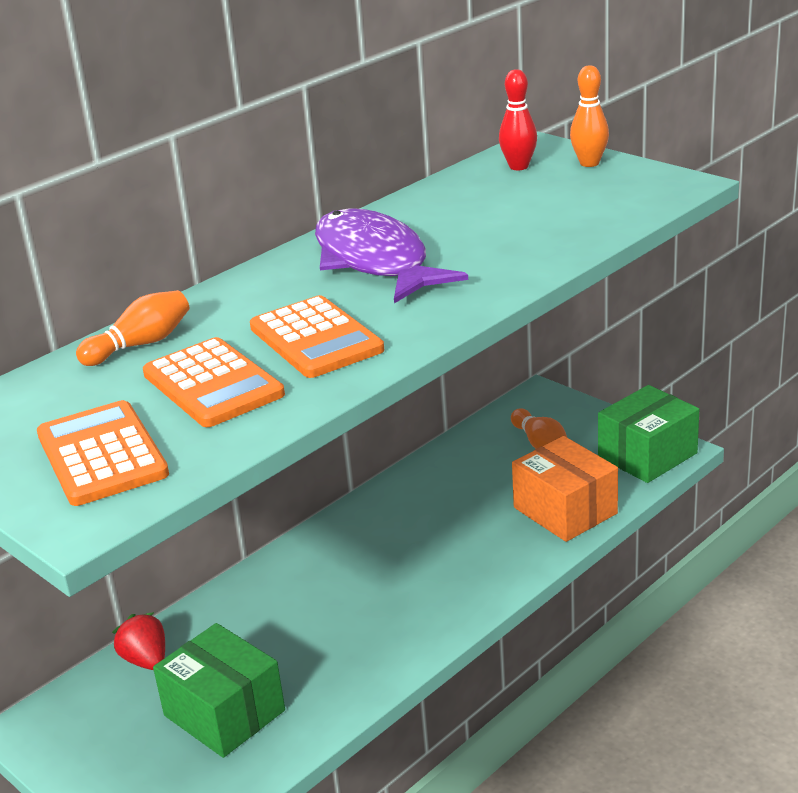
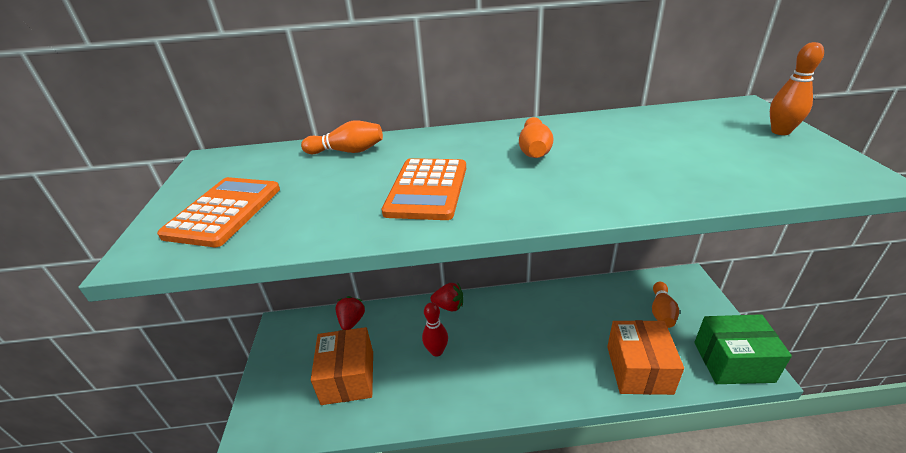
camera: 40 degrees right, 5 degrees up
orange calculator [143,337,285,427] -> none
green box [153,623,285,758] -> orange box [311,327,373,405]
purple fish [315,208,468,303] -> orange bowling pin [519,117,553,158]
red bowling pin [499,69,537,170] -> red bowling pin moved to [422,302,448,357]
none -> red strawberry [431,283,463,311]

